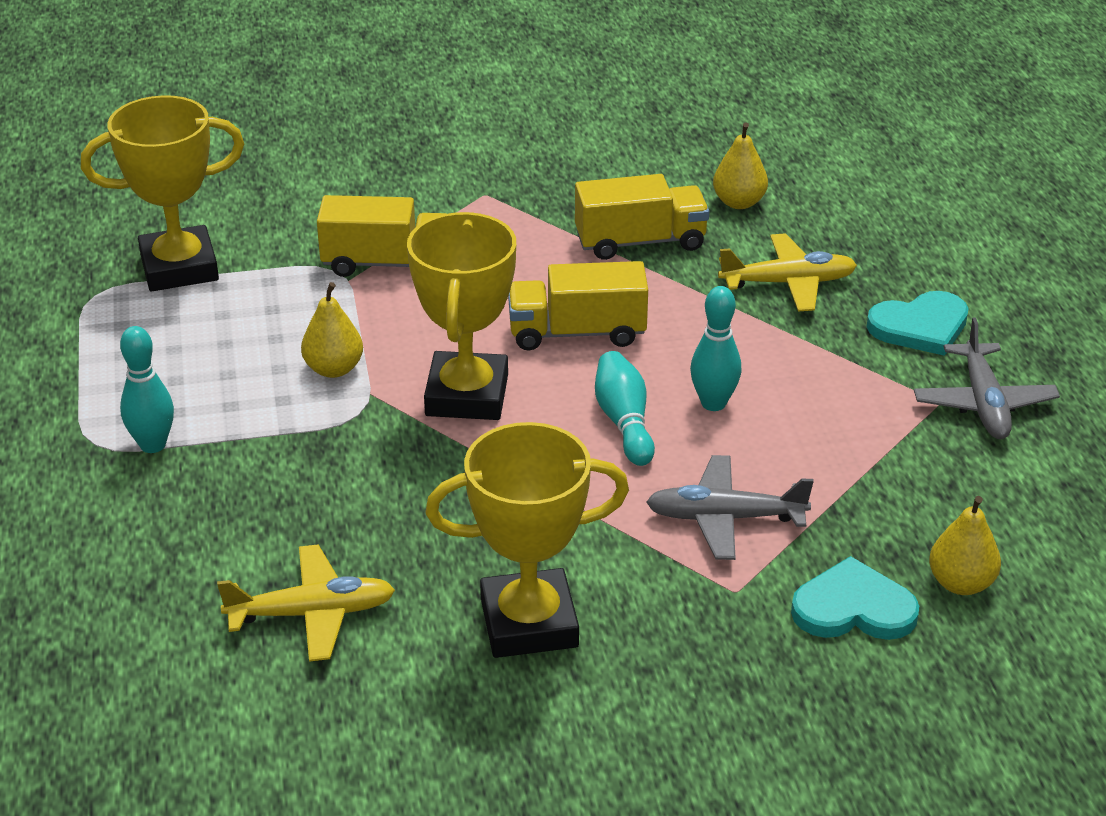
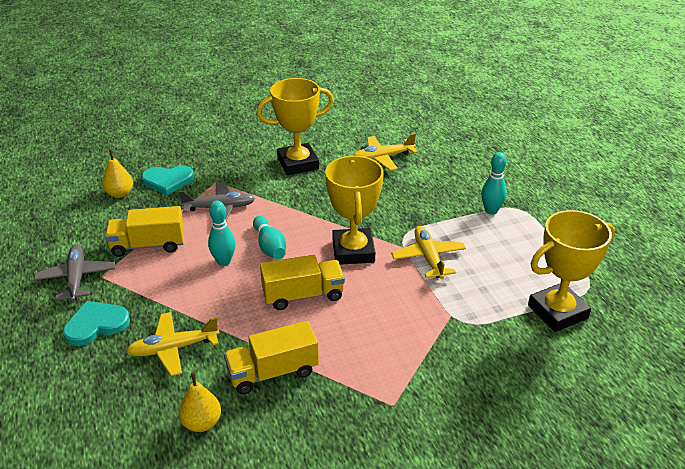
camera: 170 degrees right, 0 degrees up
yellow pear [301,282,363,378] -> yellow plane [391,226,466,279]
yellow truck [317,195,447,277] -> yellow truck moved to [105,206,184,257]

